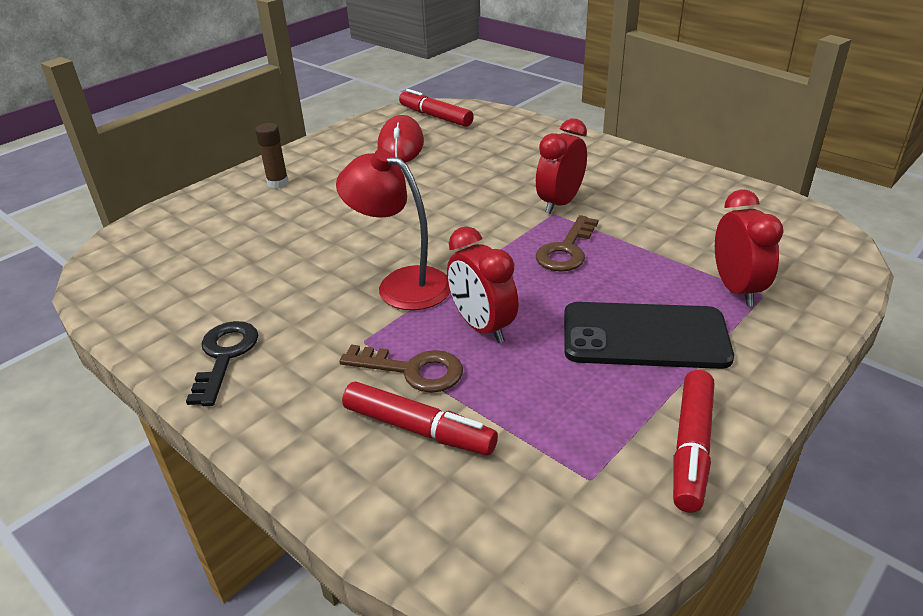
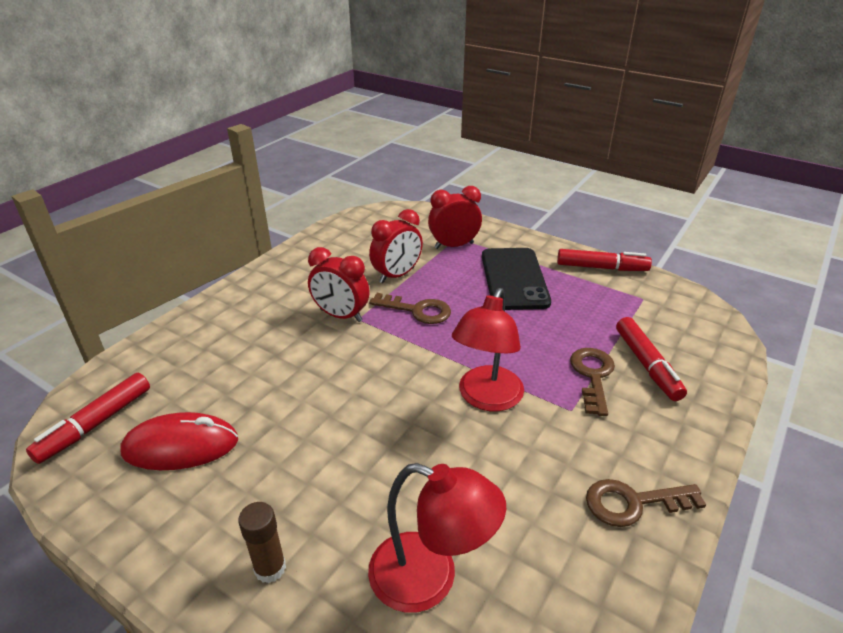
camera: 100 degrees left, 0 degrees up
black key [186,321,259,406] -> brown key [586,479,706,527]
red marker [342,381,498,456] -> red marker turned 150 degrees clockwise [616,317,687,401]
red clock [447,227,519,343] -> red clock moved to [369,209,423,283]
none -> red lamp [368,463,506,613]

